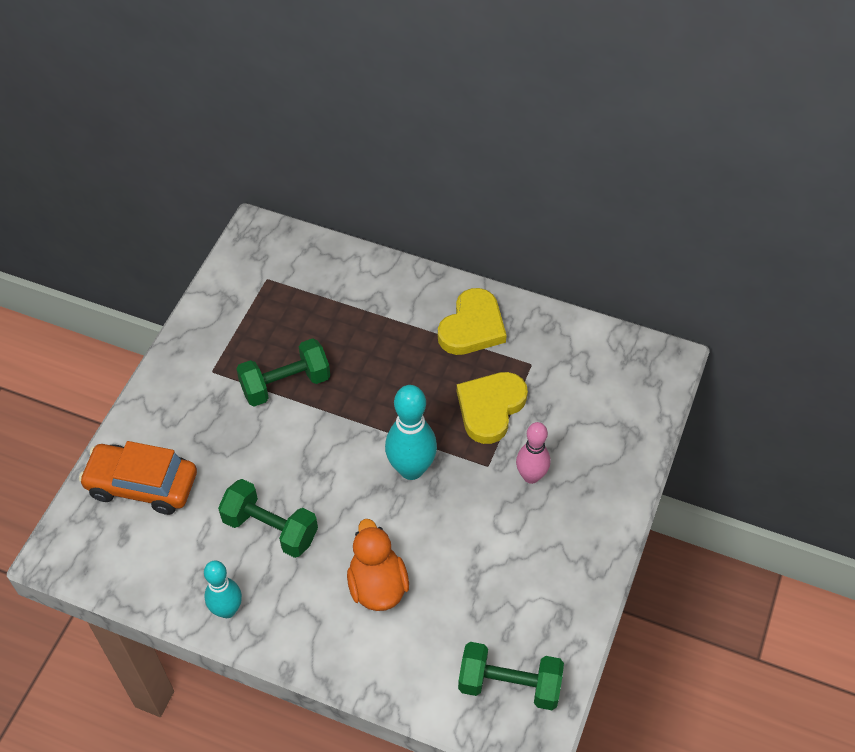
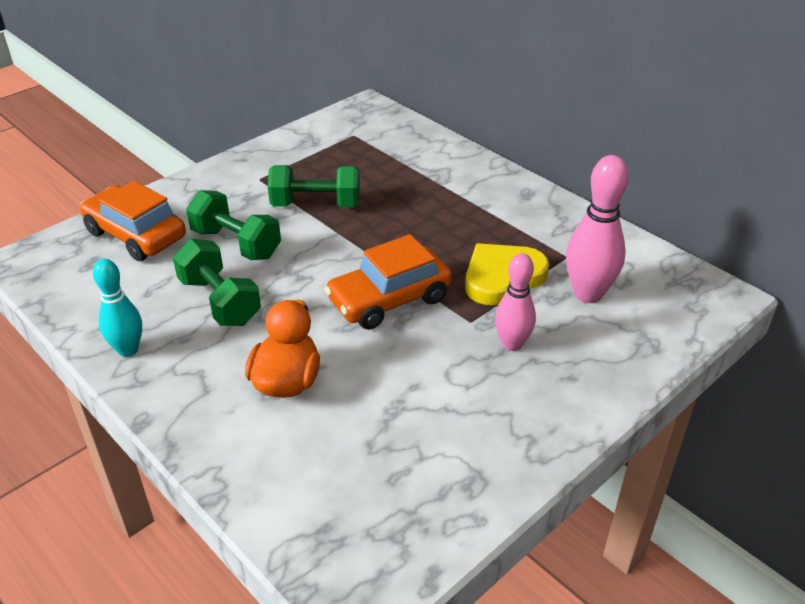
camera: 25 degrees right, 15 degrees down
turquoise bowling pin [385,385,437,480] -> orange car [325,234,452,330]
yellow heart [438,288,507,355] -> none
green dumbbell [458,642,564,710] -> green dumbbell moved to [186,190,281,260]
none -> pink bowling pin [566,155,629,303]

